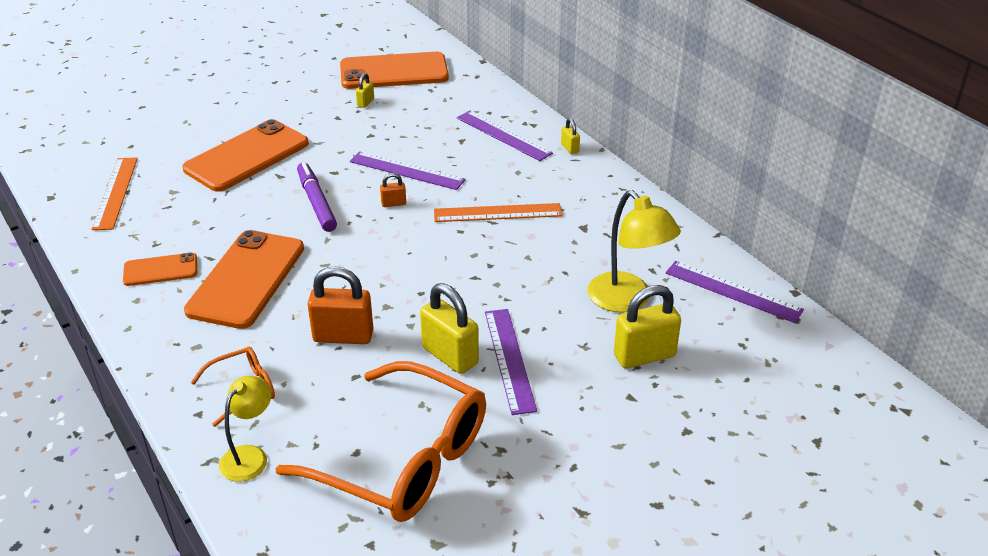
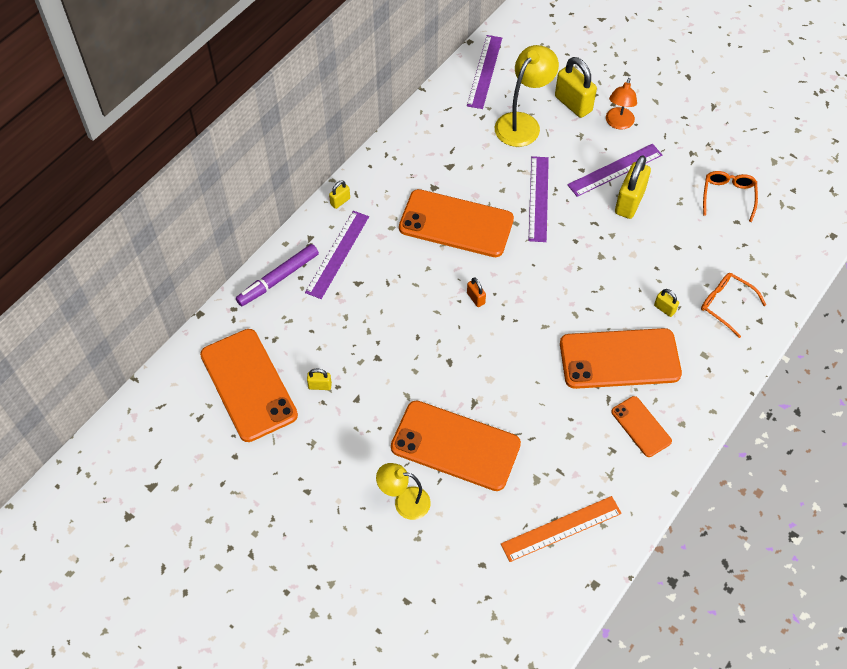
camera: 110 degrees left, 20 degrees up
yellow lamp [219,376,271,482] -> yellow lamp moved to [376,463,431,520]
orange glasses [275,361,486,522] -> orange glasses [703,171,758,222], size x0.46
purple marker [297,162,337,232] -> purple marker moved to [236,244,319,306]
orange padlock [308,266,373,344] -> none
purple ruler [350,151,466,190] -> purple ruler moved to [528,156,549,242]
orange ruler [434,203,562,222] -> orange phone [399,189,514,257]
none -> orange lamp [606,78,637,130]
none -> yellow padlock [654,289,679,317]

